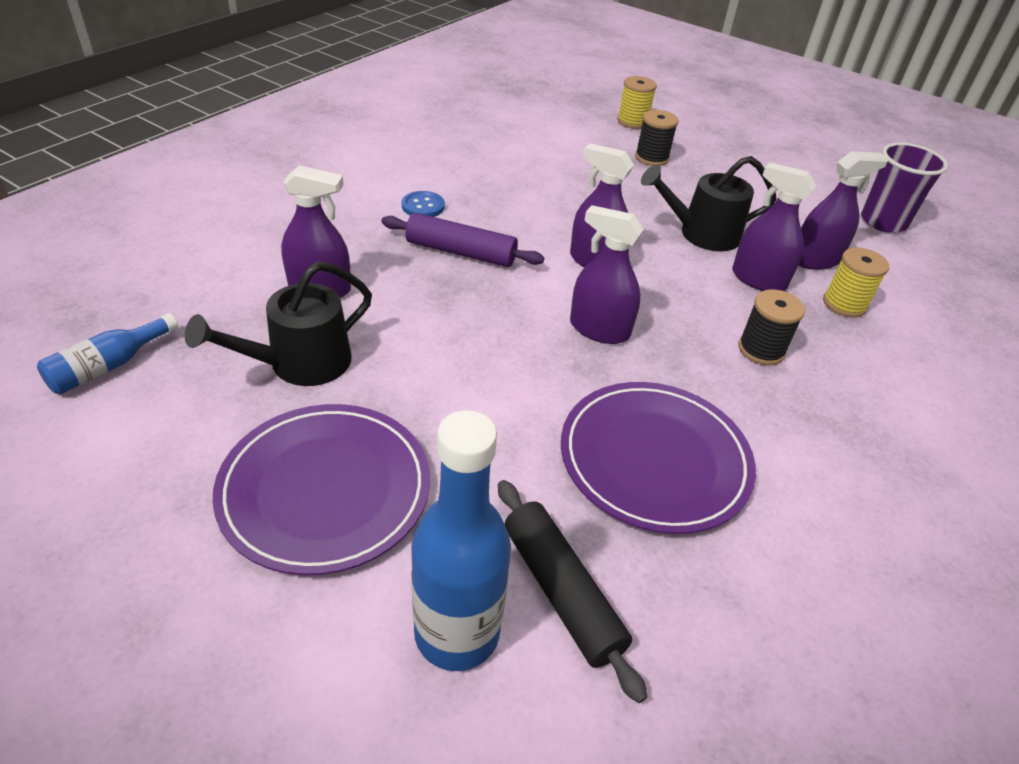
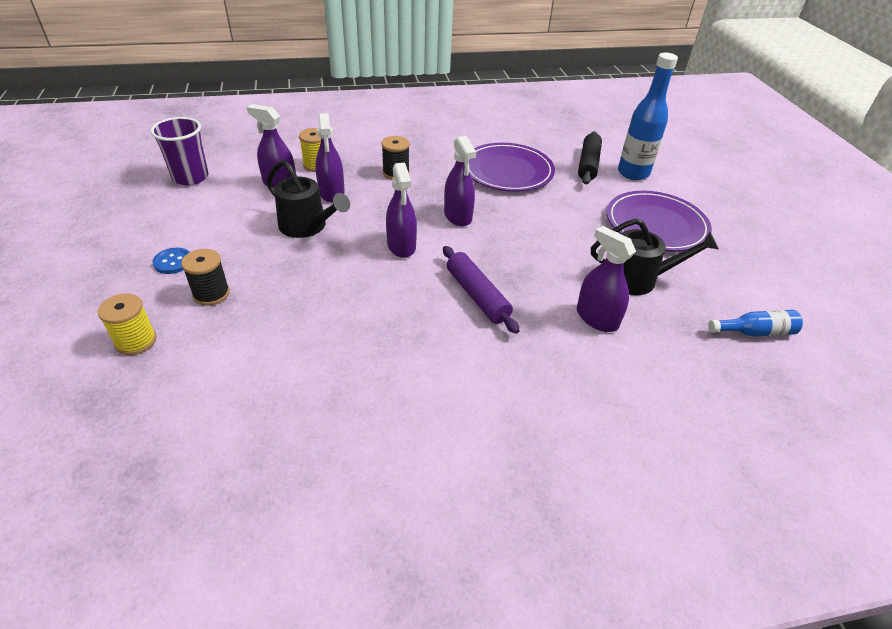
camera: 135 degrees left, 0 degrees up
blue button [402,191,445,217] -> blue button moved to [152,248,190,274]

